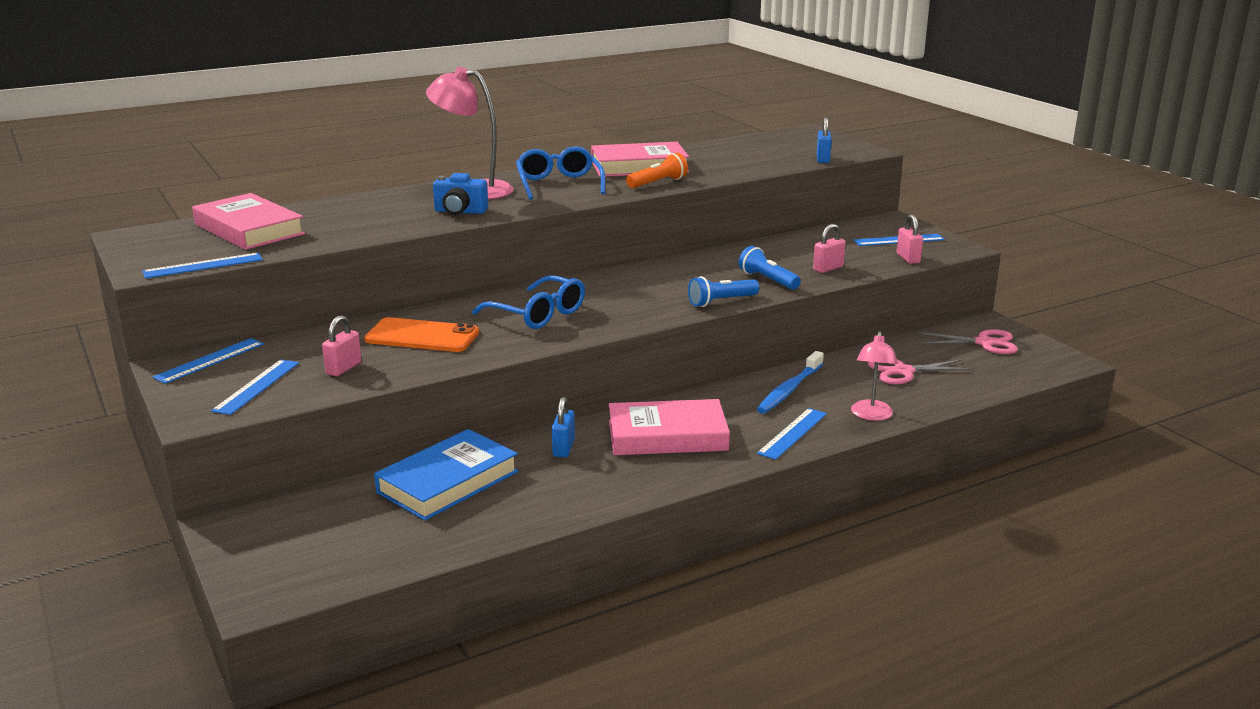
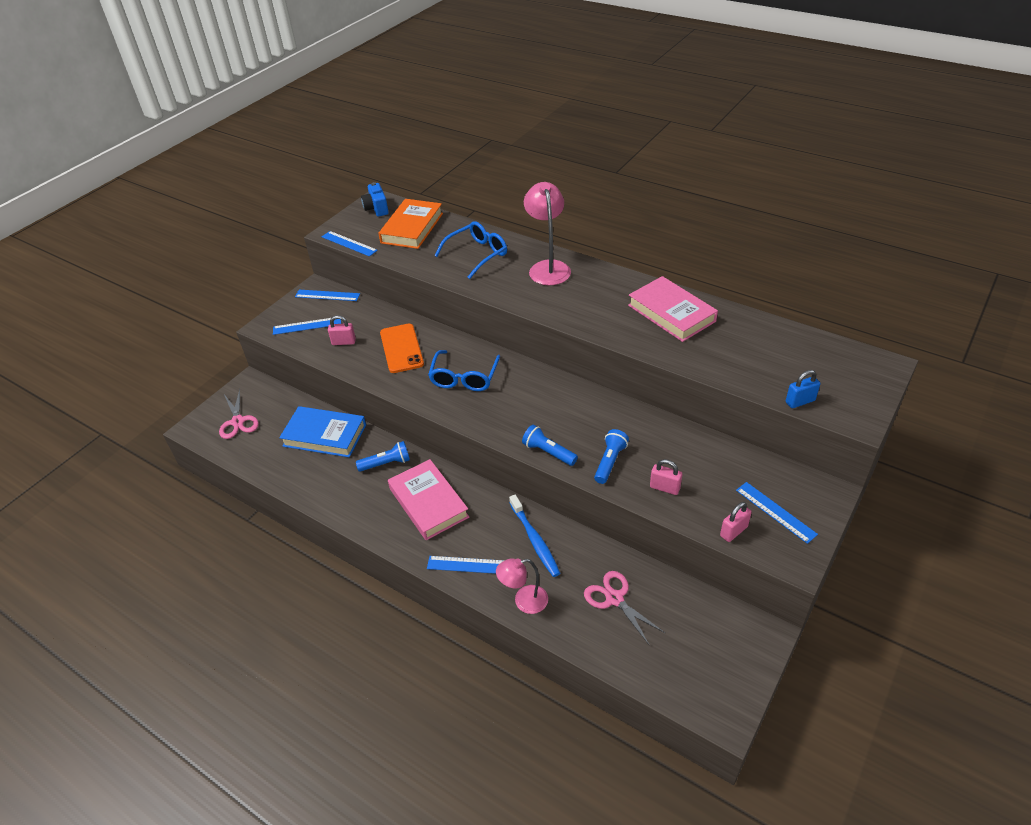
camera: 65 degrees right, 20 degrees up
pink book [192,193,305,250] -> orange book [378,199,443,249]
blue camera [433,173,488,215] -> blue camera moved to [361,182,389,217]
blue glasses [516,146,605,200] -> blue glasses moved to [435,221,507,279]
blue padlock [552,397,575,457] -> blue flashlight [356,441,410,472]
orange flashlight [626,152,688,188] -> none
blue toothbrush [757,351,824,414] -> blue toothbrush turned 120 degrees counterclockwise [509,495,560,577]
pink scissors [917,329,1018,354] -> pink scissors moved to [219,389,259,439]

